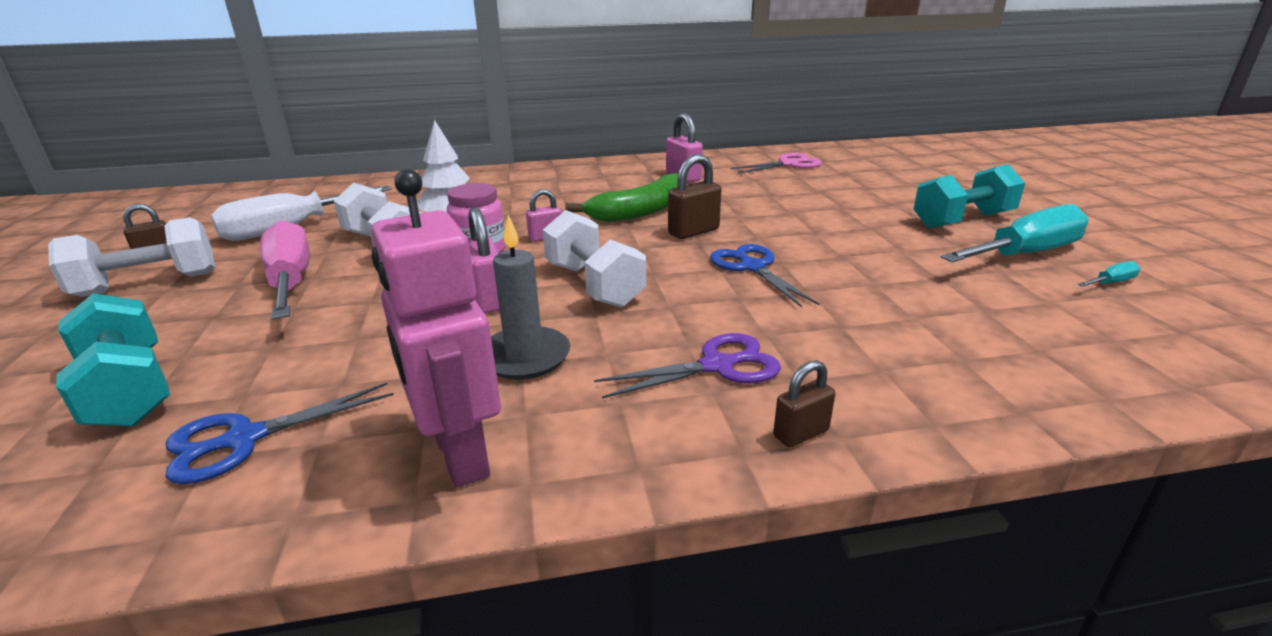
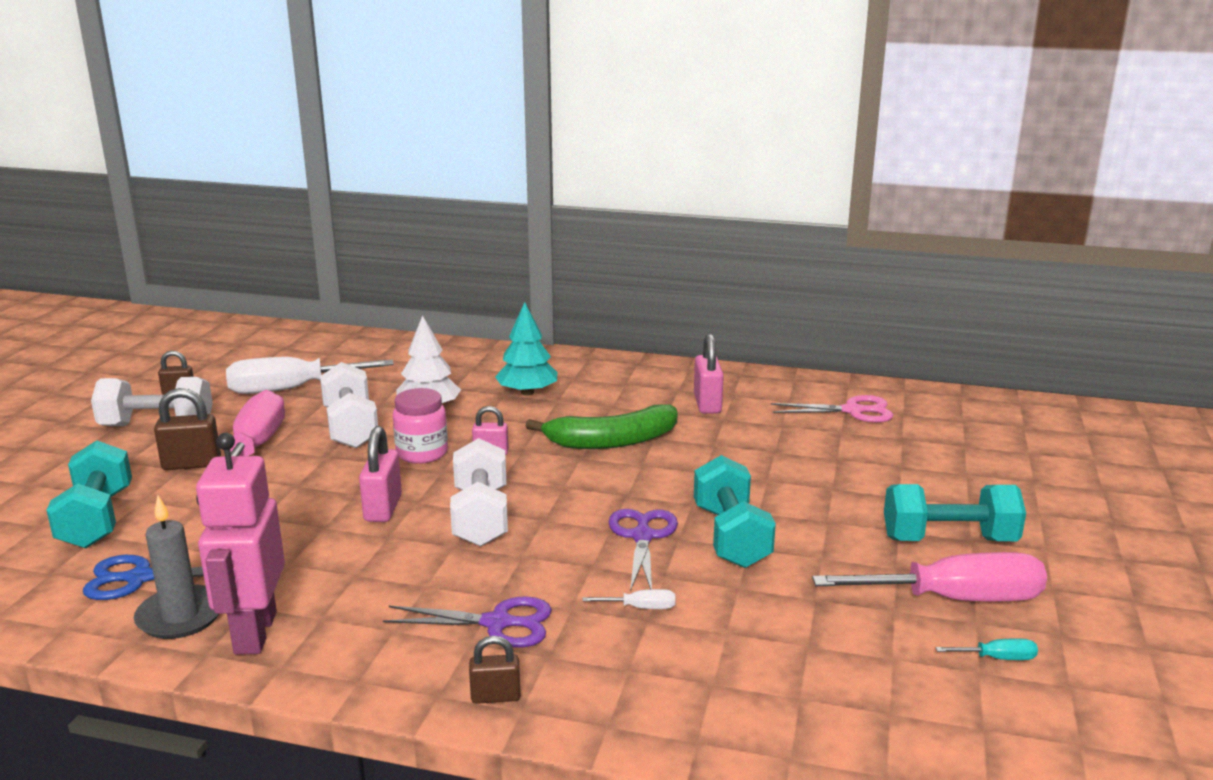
camera: 25 degrees right, 5 degrees down
grey candle [491,215,570,380] -> grey candle moved to [134,495,219,639]
brown padlock [668,154,721,239] -> brown padlock moved to [154,388,221,470]
blue scissors [710,244,819,307] -> purple scissors [609,509,678,592]
turquoise screwdriver [941,204,1089,262] -> pink screwdriver [812,552,1047,602]
none -> turquoise tree [495,302,557,396]
none -> white screwdriver [582,589,676,609]
none -> turquoise dumbbell [694,455,776,568]

